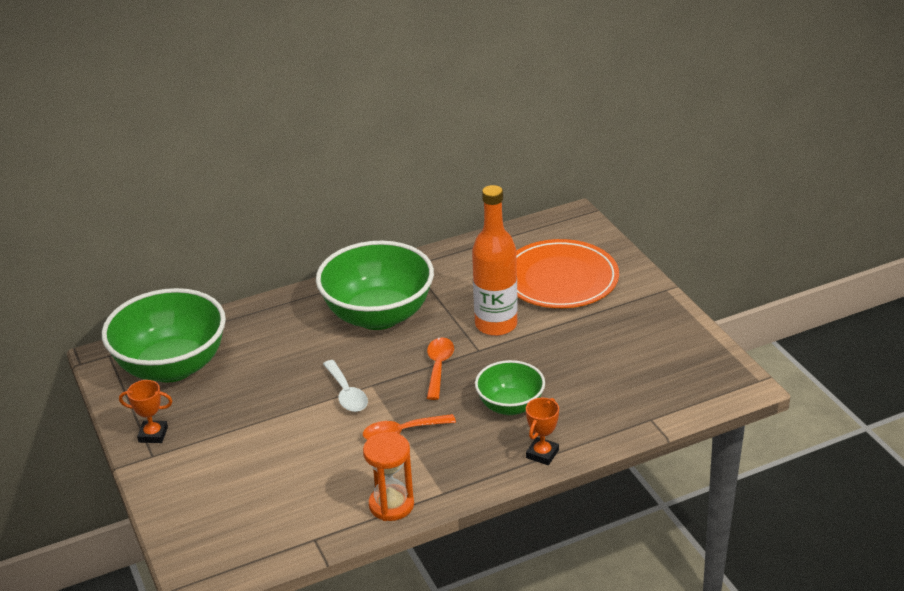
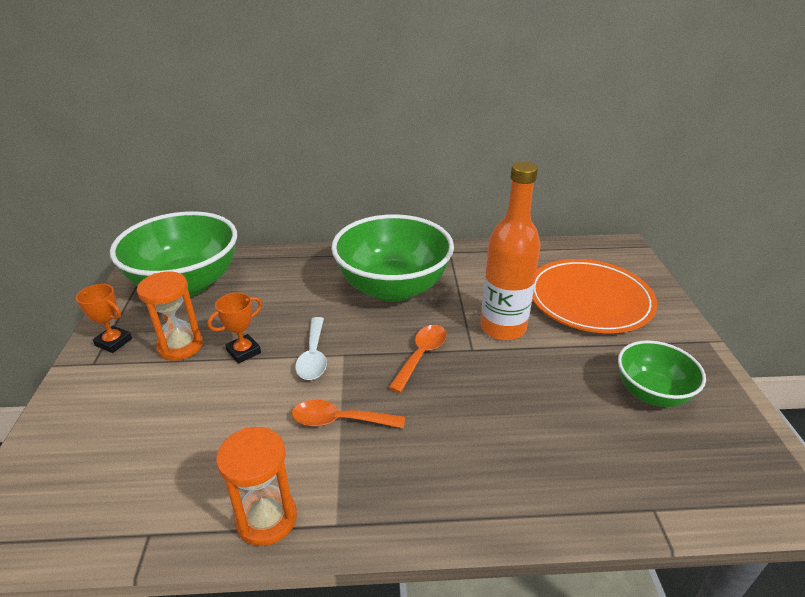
camera: 20 degrees right, 0 degrees up
green bowl [475,360,545,415] -> green bowl moved to [618,340,706,407]
orange trophy [526,398,559,465] -> orange trophy moved to [207,292,262,364]
none -> orange hourglass [137,272,203,361]

